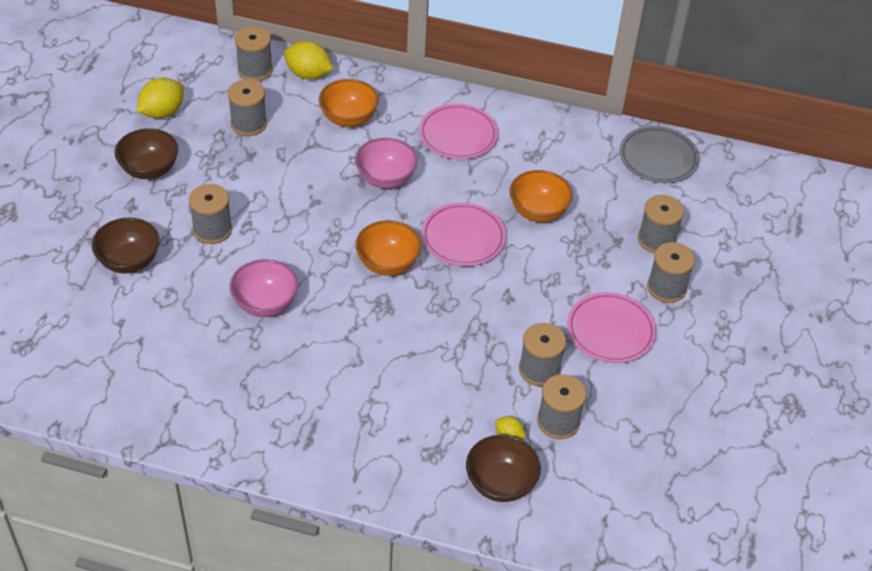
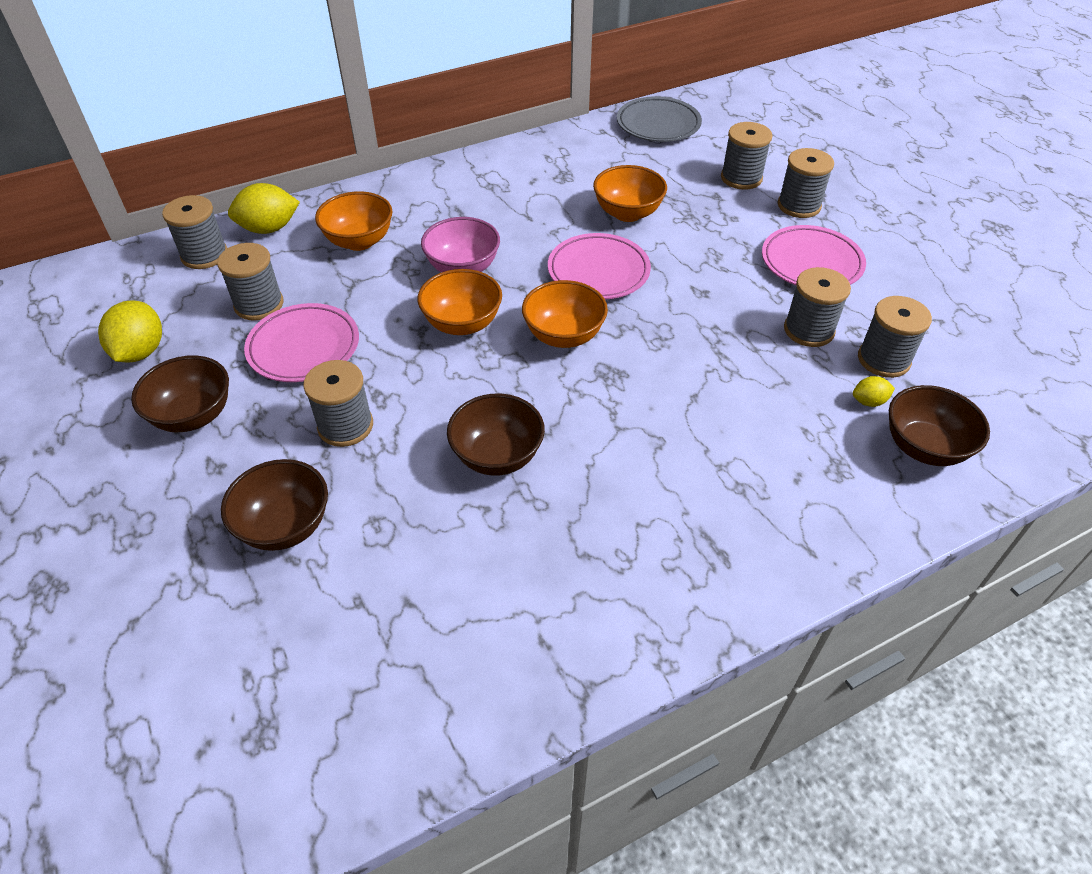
camera: 40 degrees left, 0 degrees up
pink bowl [230,259,298,317] -> brown bowl [447,393,545,476]
pink plate [419,103,498,159] -> pink plate moved to [244,303,359,382]
none -> orange bowl [418,269,502,335]

